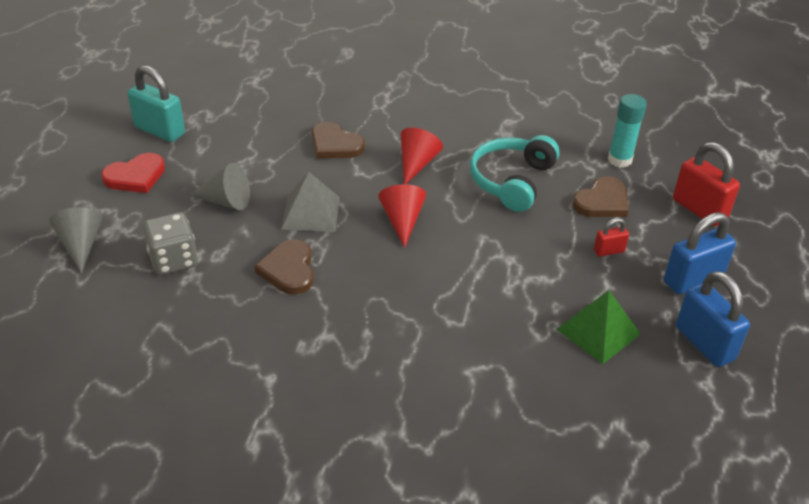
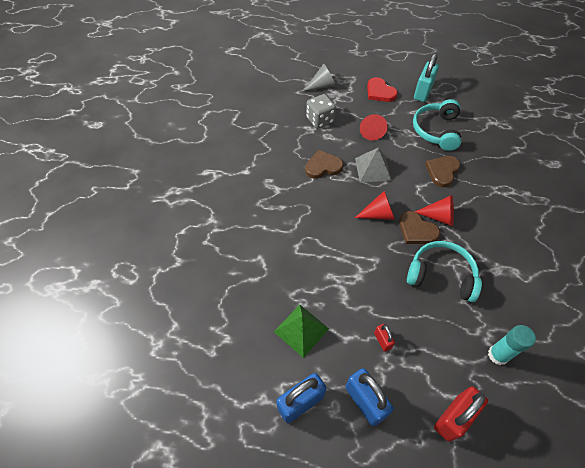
camera: 85 degrees right, 15 degrees up
grey cone [190,163,250,210] -> red cone [360,114,388,141]
brown heart [572,176,629,217] -> brown heart moved to [399,211,440,244]
none -> turquoise headphones [413,99,461,151]

